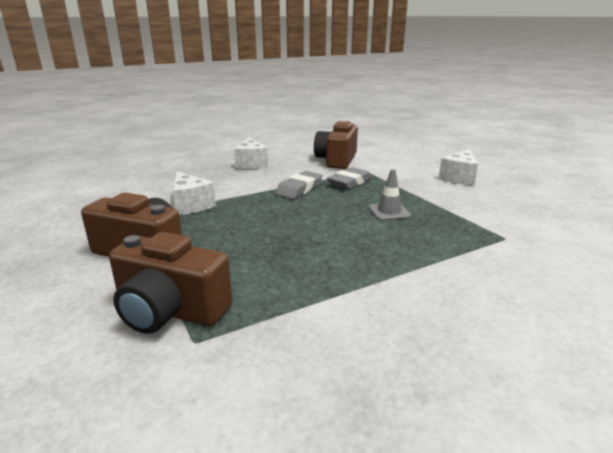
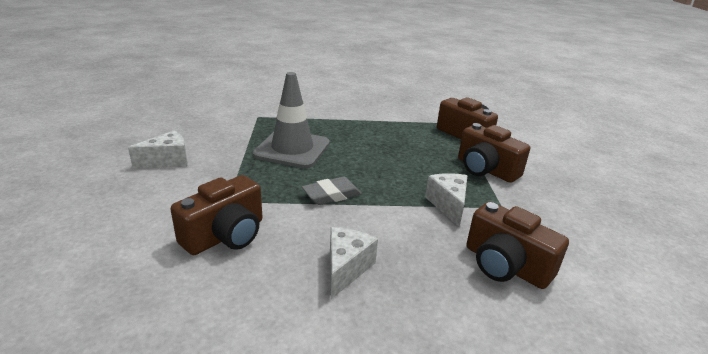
camera: 155 degrees left, 5 degrees up
grey eraser [327,167,372,189] -> none
grey traffic cone [368,169,411,221] -> grey traffic cone [253,72,330,168], size x2.16
none -> brown camera [466,202,569,289]

